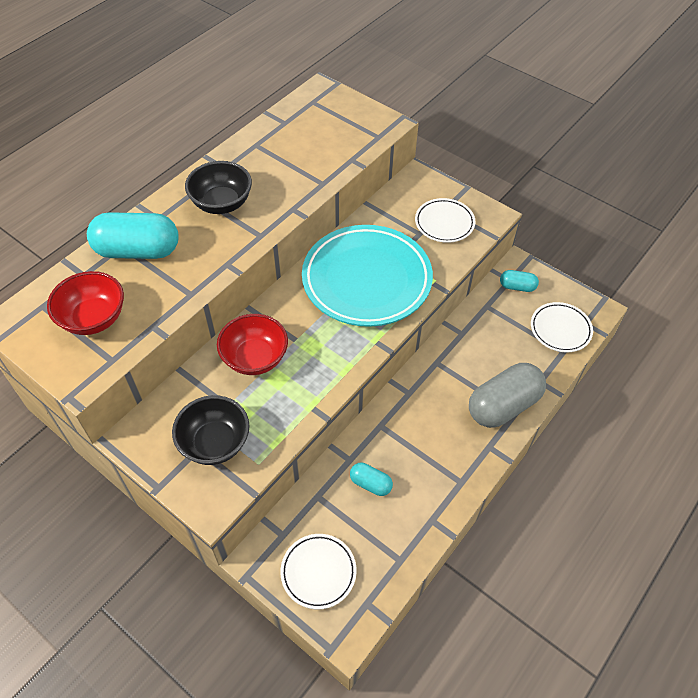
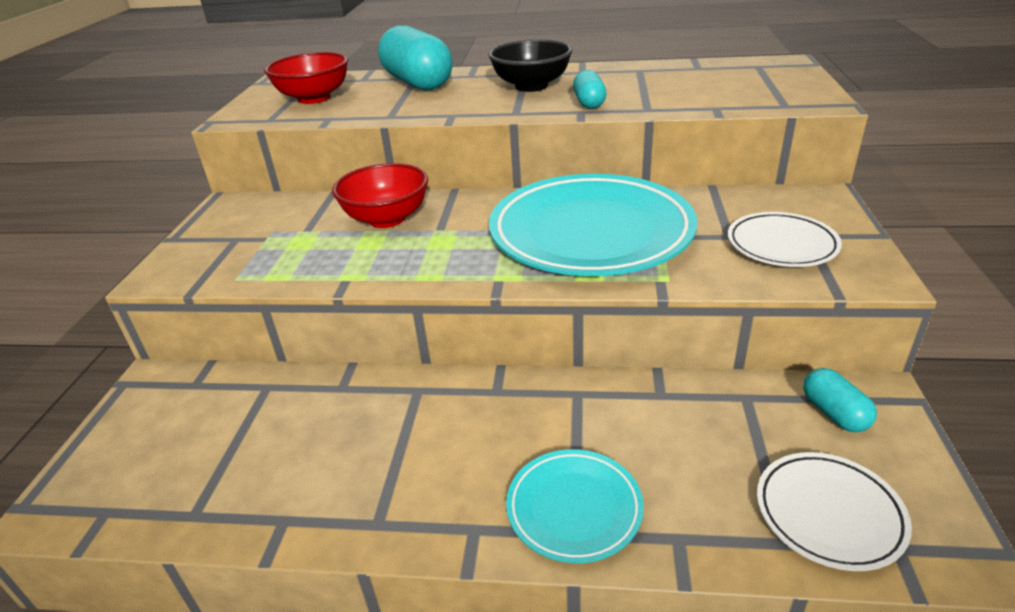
camera: 60 degrees right, 20 degrees down
black bowl [172,395,250,465] -> none
white plate [280,534,356,609] -> none
turquoise capsule [350,463,393,496] -> turquoise capsule moved to [573,70,606,109]
grey capsule [469,363,546,428] -> turquoise plate [506,449,644,563]

